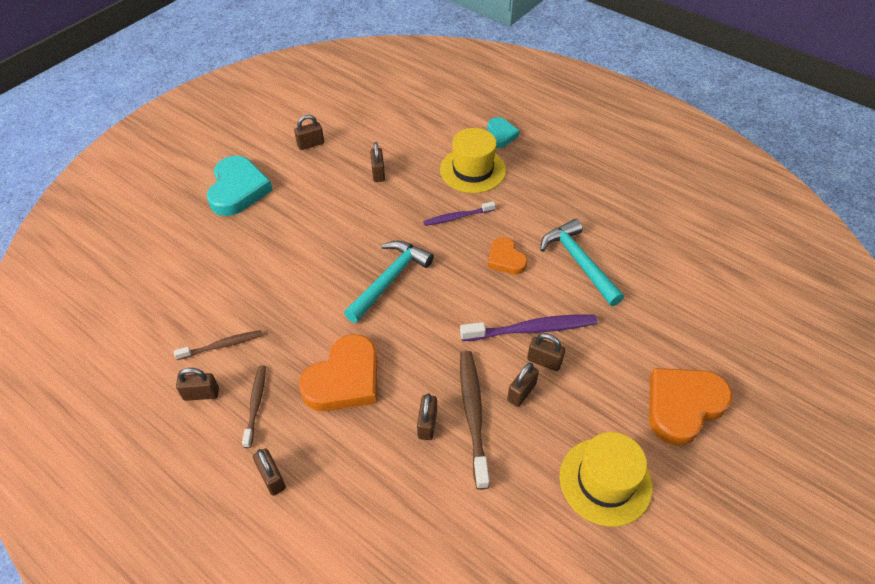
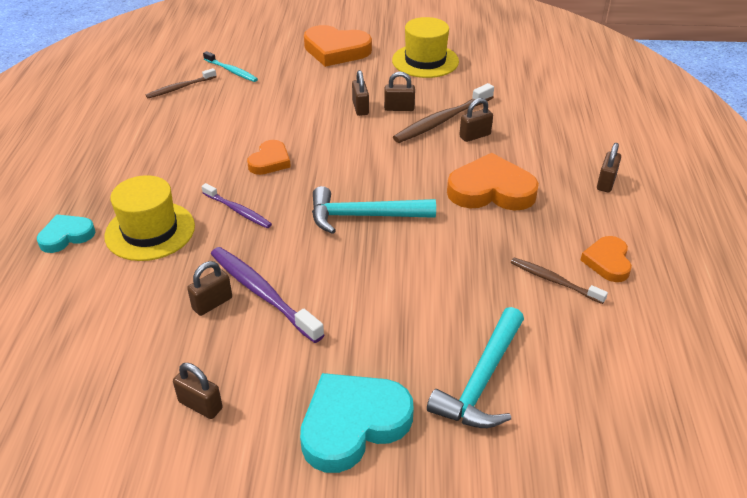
camera: 125 degrees left, 10 degrees down
brown padlock [176,368,219,401] -> orange heart [581,236,632,282]
brown toothbrush [242,365,266,448] -> brown toothbrush moved to [146,68,217,99]
purple toothbrush [460,314,597,341] -> purple toothbrush moved to [211,247,324,343]
turquoise hammer [540,219,624,306] -> turquoise hammer moved to [427,307,524,428]
none -> turquoise toothbrush [203,51,258,82]

